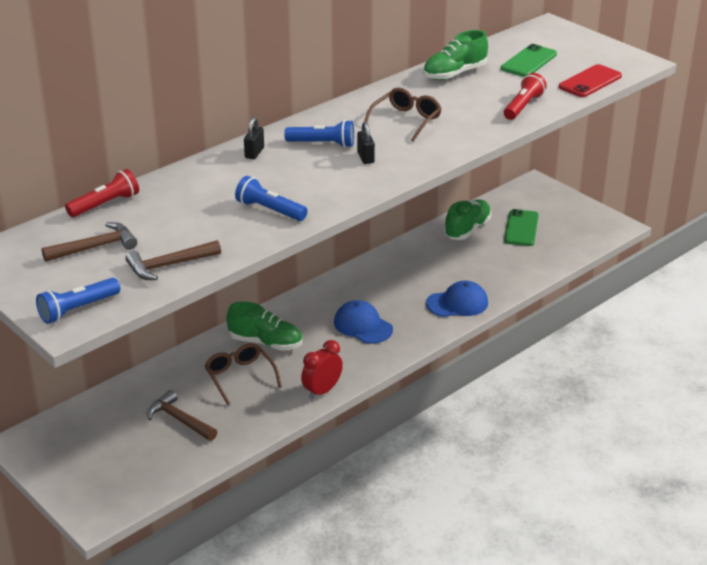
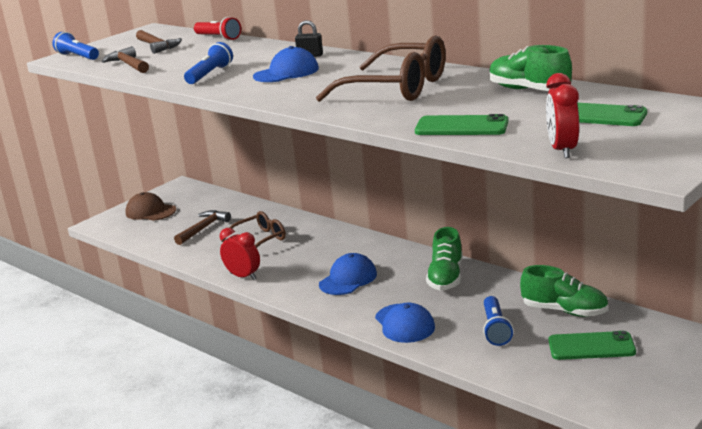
camera: 85 degrees right, 10 degrees down
green shoe [226,302,302,350] -> green shoe moved to [426,227,463,291]
blue flashlight [284,120,354,148] -> blue flashlight moved to [483,296,513,346]
black padlock [357,122,375,164] -> none
brown glasses [364,88,442,141] -> brown glasses [316,35,446,102], size x1.66
red flashlight [504,73,547,120] -> green phone [415,114,508,135]
red phone [558,64,622,97] -> red clock [546,73,579,158]
none -> brown cap [125,192,176,221]
none -> blue cap [253,46,319,82]

